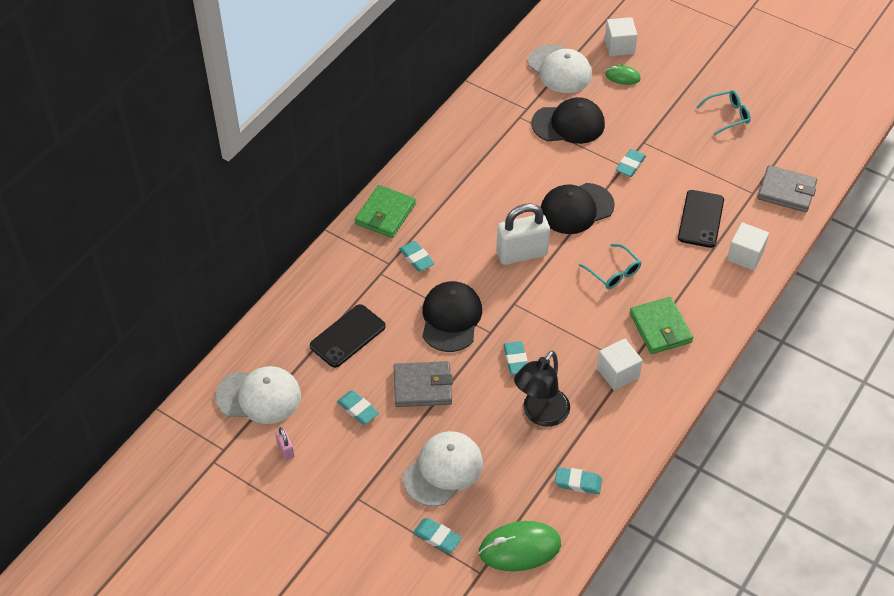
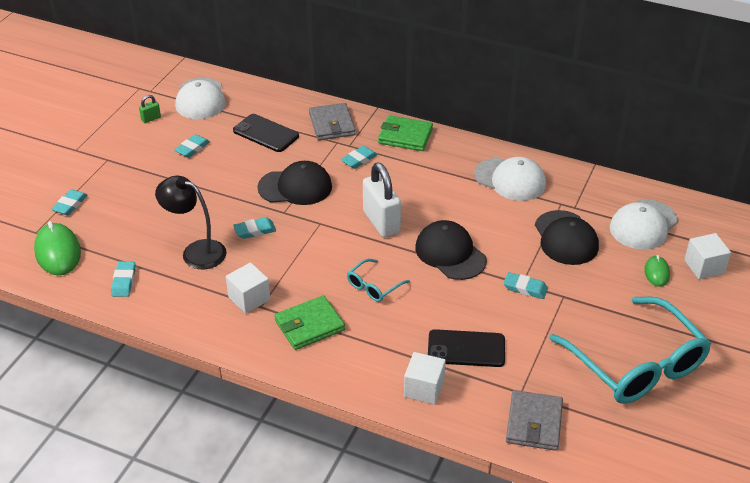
camera: 80 degrees right, 10 degrees down
pink padlock [275,427,294,460] -> green padlock [139,95,161,123]
grey wallet [394,361,453,407] -> grey wallet moved to [309,103,356,140]
white cap [403,431,483,507] -> white cap moved to [474,157,546,201]
turquoise glasses [696,90,751,135] -> turquoise glasses [549,297,711,404], size x2.31

